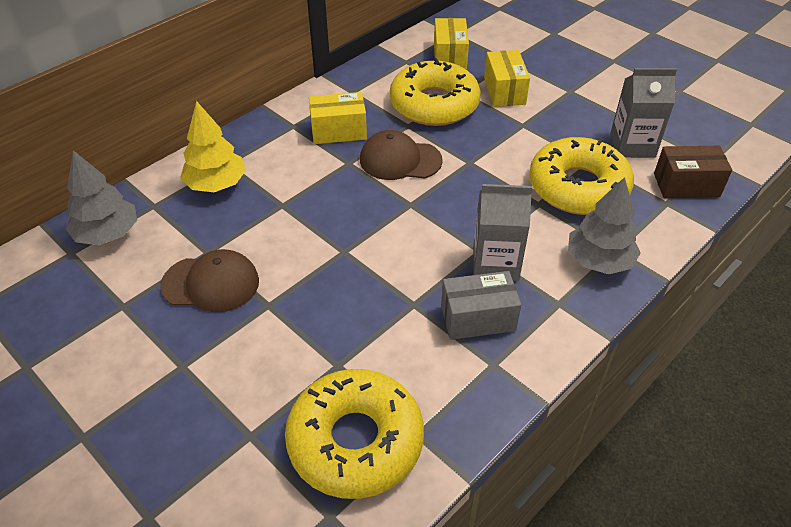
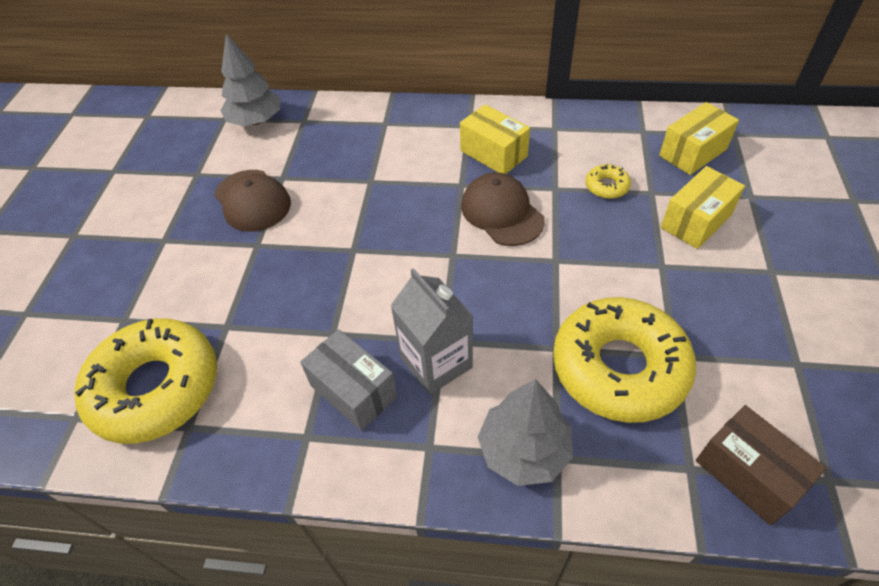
camera: 55 degrees right, 5 degrees up
yellow tree [180,101,246,192] -> none
yellow donut [390,58,481,126] -> yellow donut [586,164,631,199], size x0.41
grey carton [610,68,677,158] -> none

